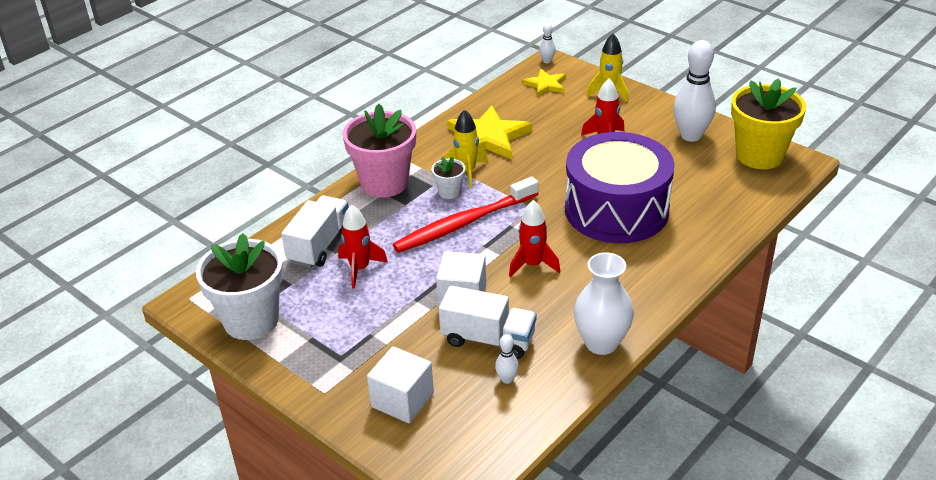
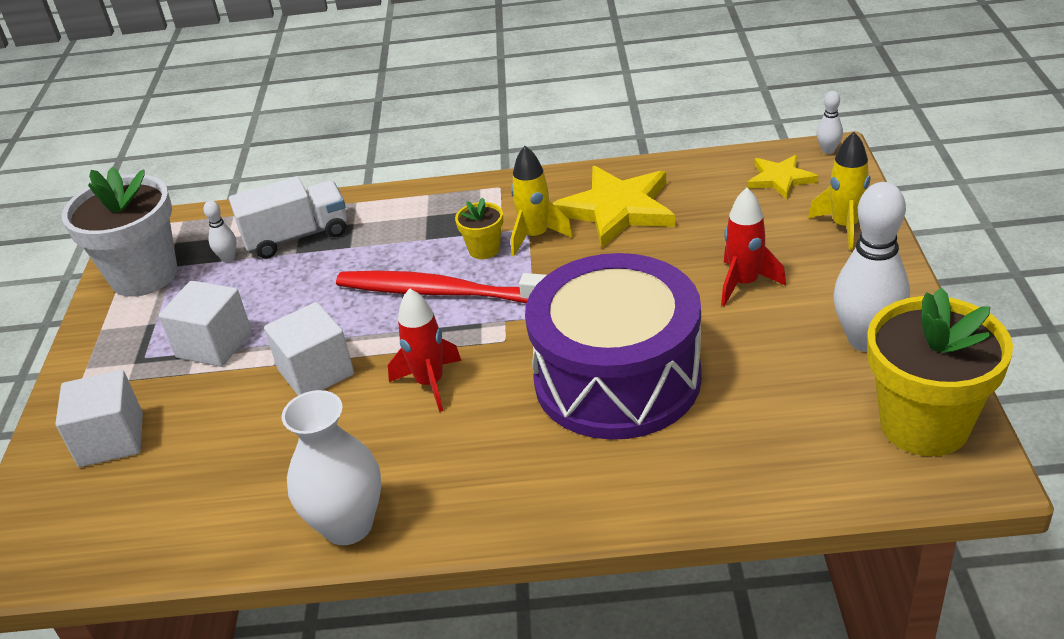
camera: 50 degrees right, 0 degrees up
red rocket [338,205,388,289] -> none
pink flower pot [343,104,416,198] -> none
white flower pot [432,157,465,199] -> yellow flower pot [455,197,503,259]
white truck [439,285,536,359] -> none
white bowling pin [495,334,519,384] -> white bowling pin moved to [203,201,237,262]
none -> white cube [159,280,252,367]

